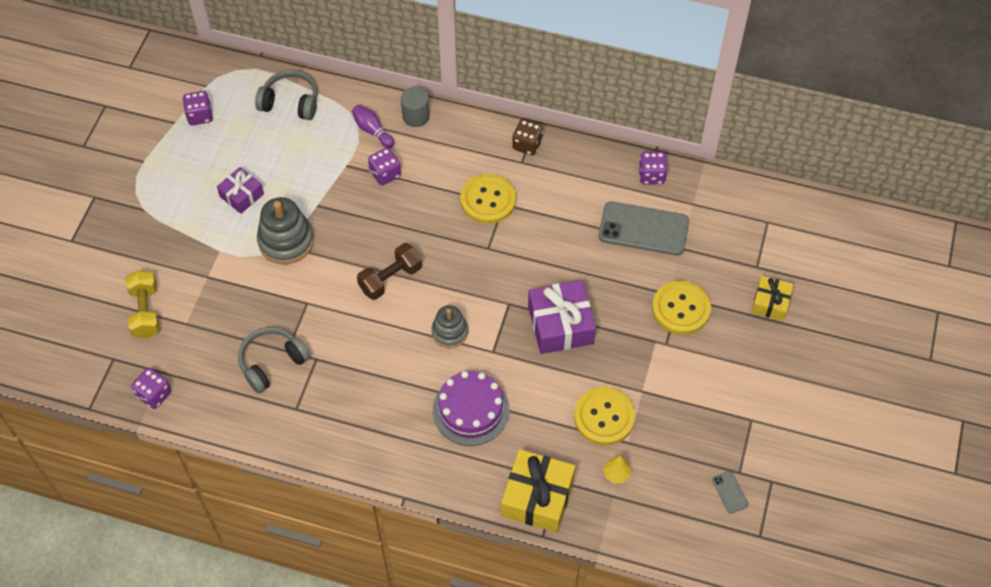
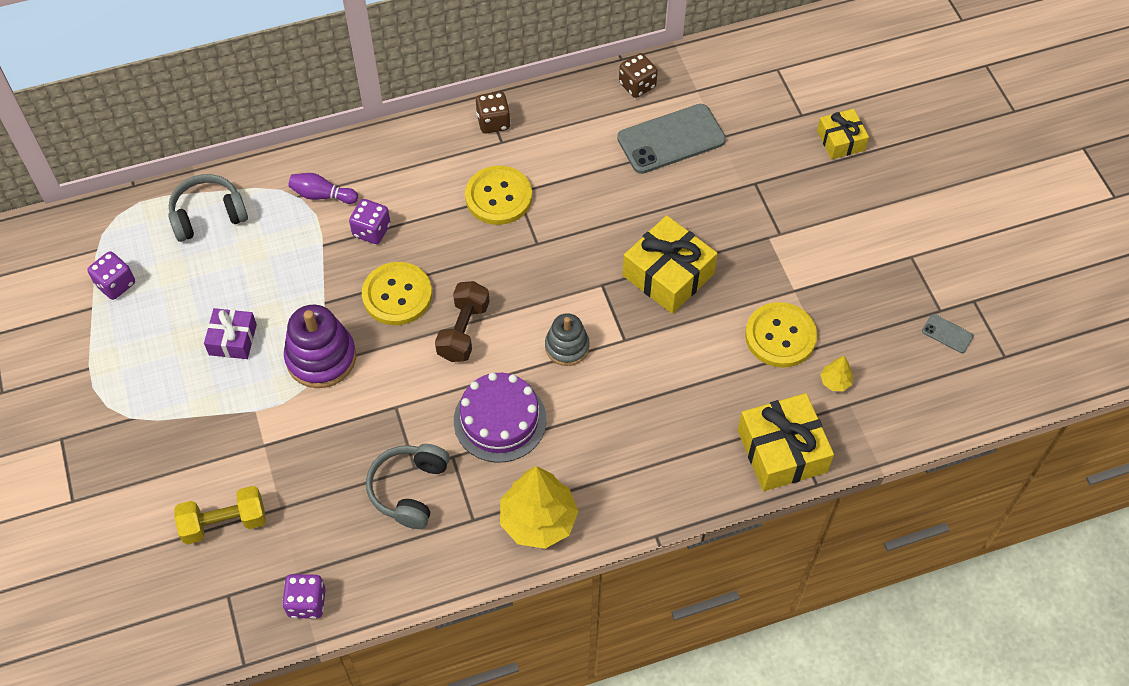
camera: 35 degrees left, 0 degrees up
yellow dumbbell [126,270,160,338] -> yellow dumbbell turned 60 degrees counterclockwise [175,486,266,545]
grey stacking toy [257,197,314,264] -> purple stacking toy [284,305,356,388]
grey cylinder [401,87,430,127] -> none
purple cake [433,371,509,446] -> purple cake moved to [454,372,546,463]
purple gift [528,280,596,354] -> yellow gift [623,215,718,314]
purple dice [639,152,667,184] -> brown dice [619,53,658,98]
yellow button [652,281,711,335] -> yellow button moved to [362,262,432,325]
none -> yellow tree [500,466,578,549]

